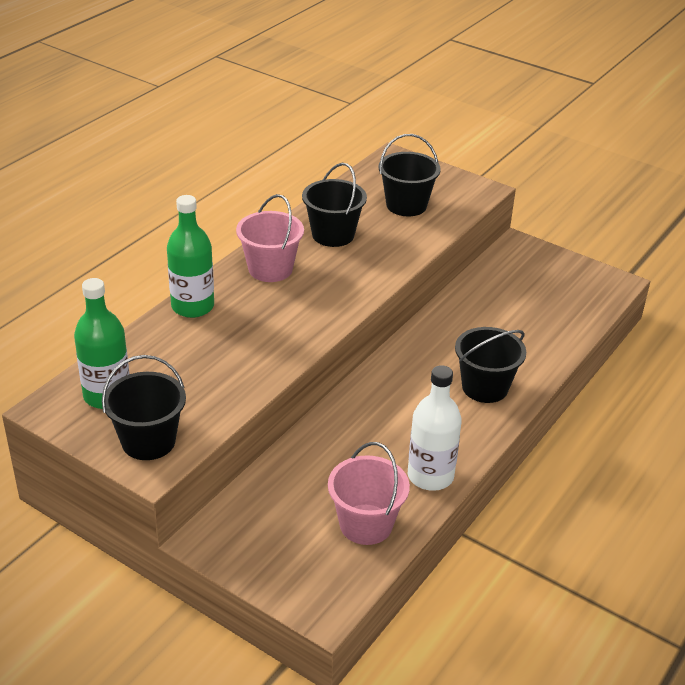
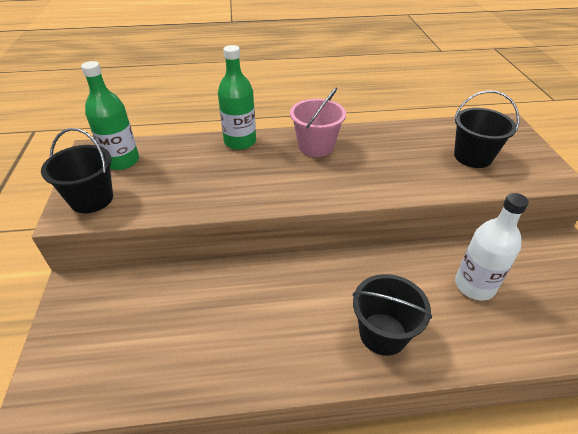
camera: 50 degrees right, 5 degrees up
black bucket [302,163,367,247] -> none
pink bucket [328,442,410,545] -> none
white bottle [408,365,462,491] -> white bottle moved to [455,193,529,300]

